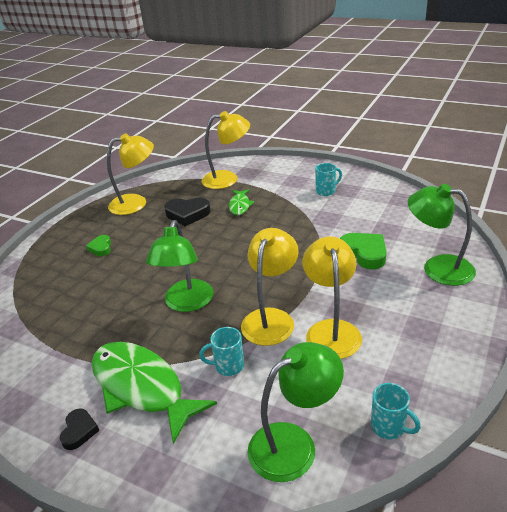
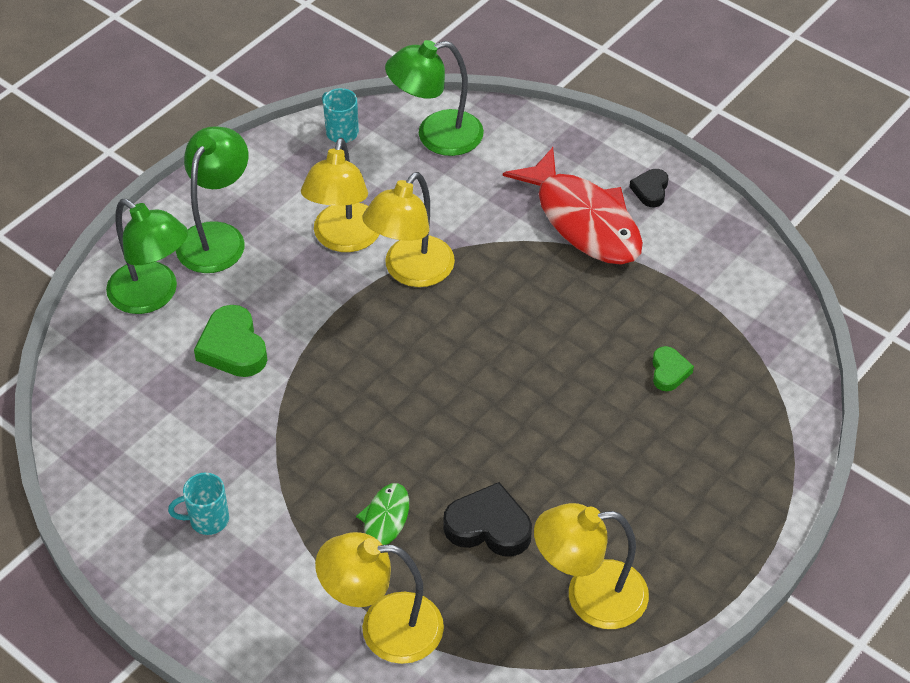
camera: 170 degrees left, 15 degrees up
green heart [86,235,111,256] -> green heart moved to [652,346,694,391]
green fish [91,342,217,444] -> red fish [503,147,643,264]
green lamp [146,220,213,312] -> green lamp moved to [176,126,248,273]
turquoise mug [199,327,244,376] -> none

